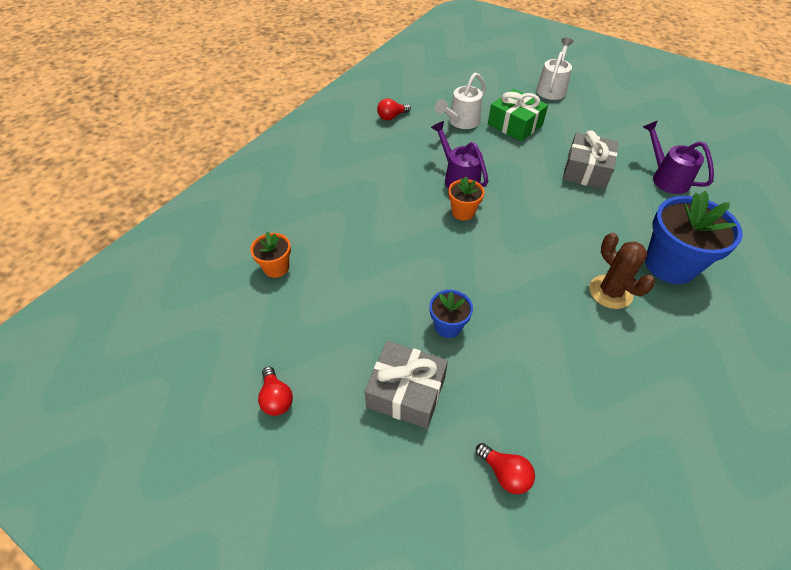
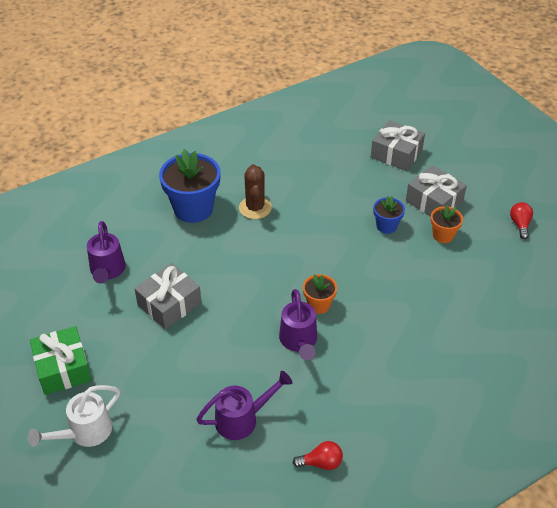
camera: 155 degrees left, 5 degrees down
orange flower pot [250,232,291,278] -> orange flower pot moved to [431,206,463,243]
white watering can [435,73,486,129] -> purple watering can [196,371,293,440]
red light bulb [476,443,535,494] -> grey gift [371,120,425,171]
green gift [488,89,548,142] -> green gift moved to [30,326,92,395]

